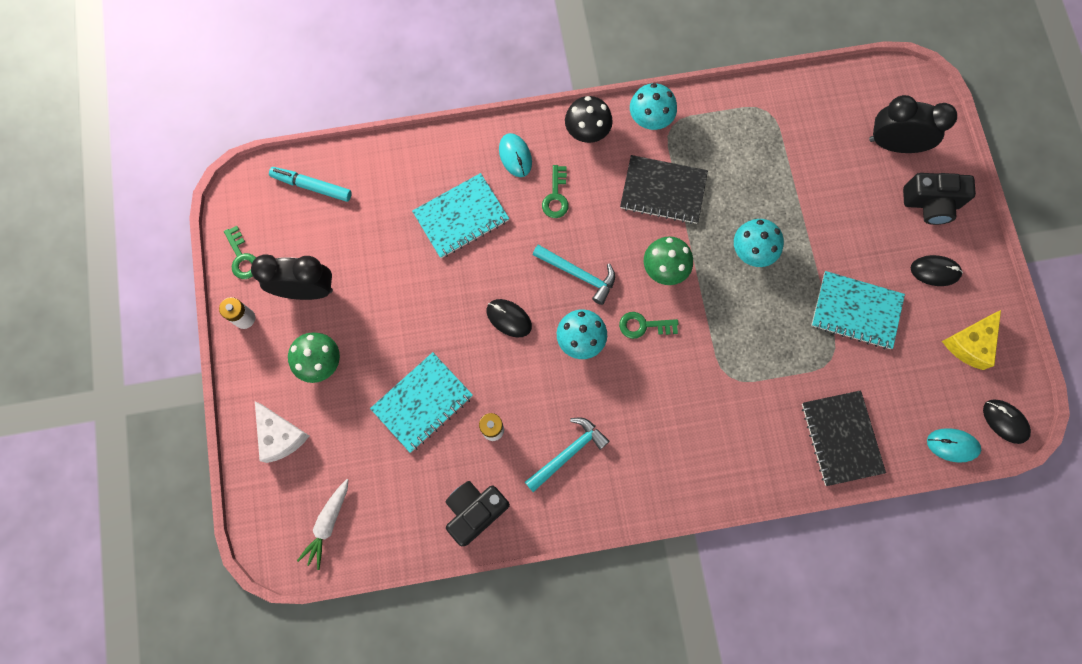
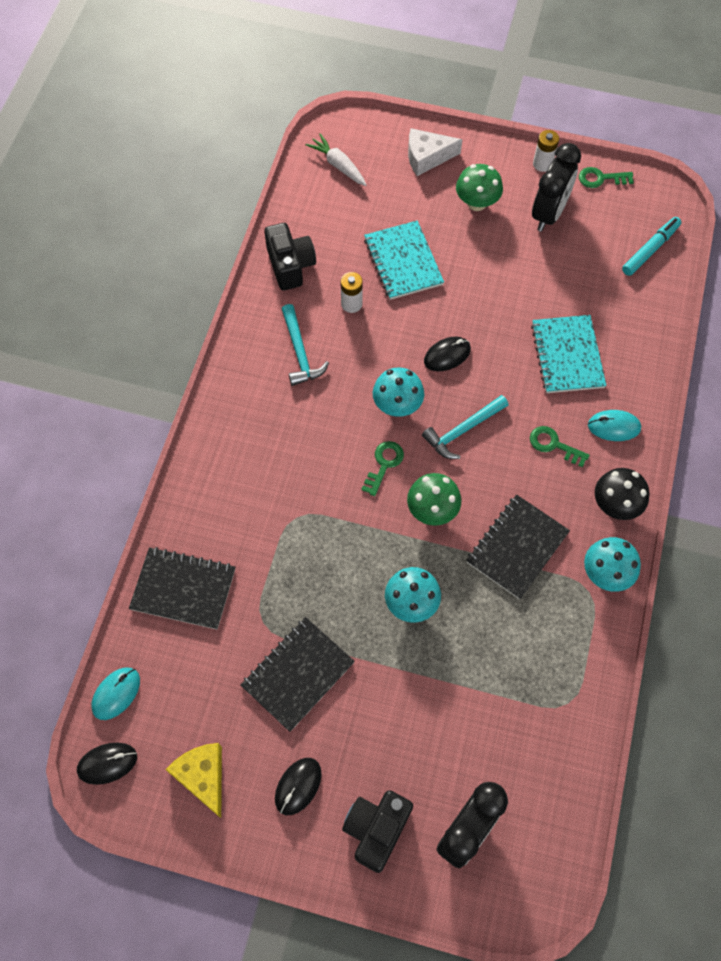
camera: 115 degrees right, 10 degrees down
turquoise notebook [811,271,905,349] -> black notebook [241,617,355,732]

